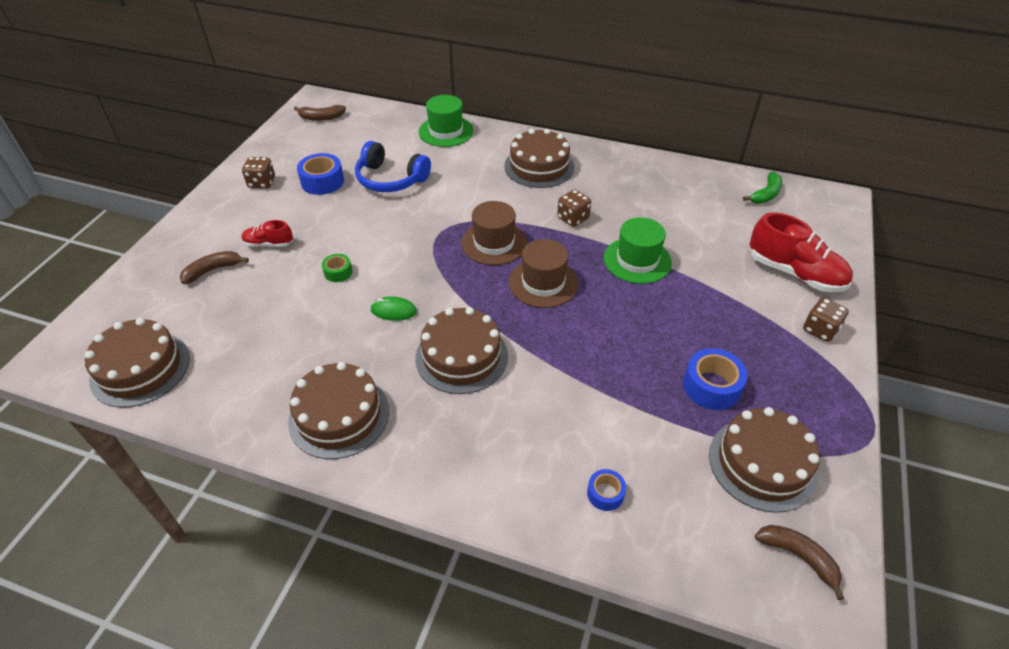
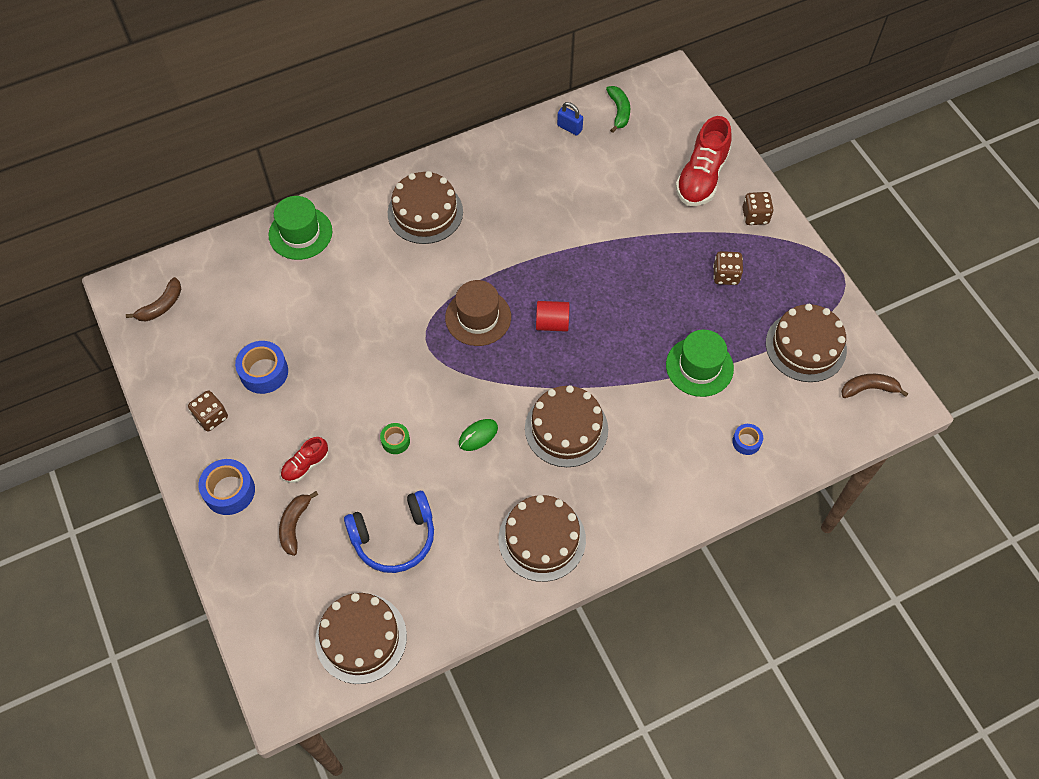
camera: 45 degrees left, 15 degrees up
blue headphones [355,141,431,192] -> blue headphones moved to [344,491,434,573]
brown hat [509,239,578,308] -> red cylinder [536,301,569,332]
brown dice [557,189,591,227] -> brown dice moved to [713,251,743,285]
green hat [604,217,672,284] -> green hat moved to [666,330,734,397]
blue tape [683,348,748,410] -> blue tape moved to [198,459,255,515]
red shoe [750,212,853,292] -> red shoe turned 120 degrees clockwise [675,116,732,206]
none -> blue padlock [557,102,583,136]

